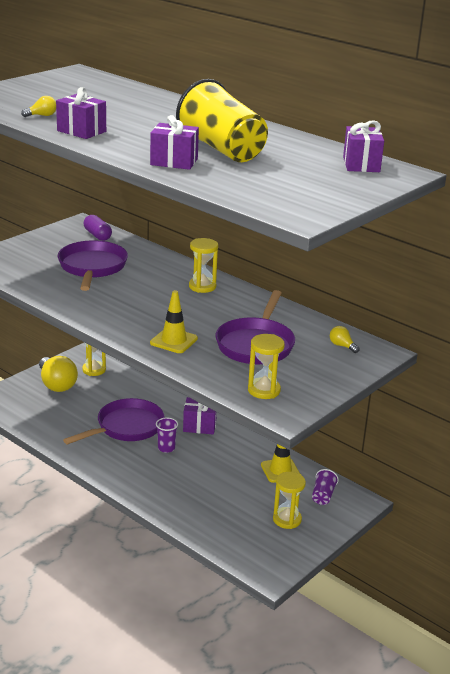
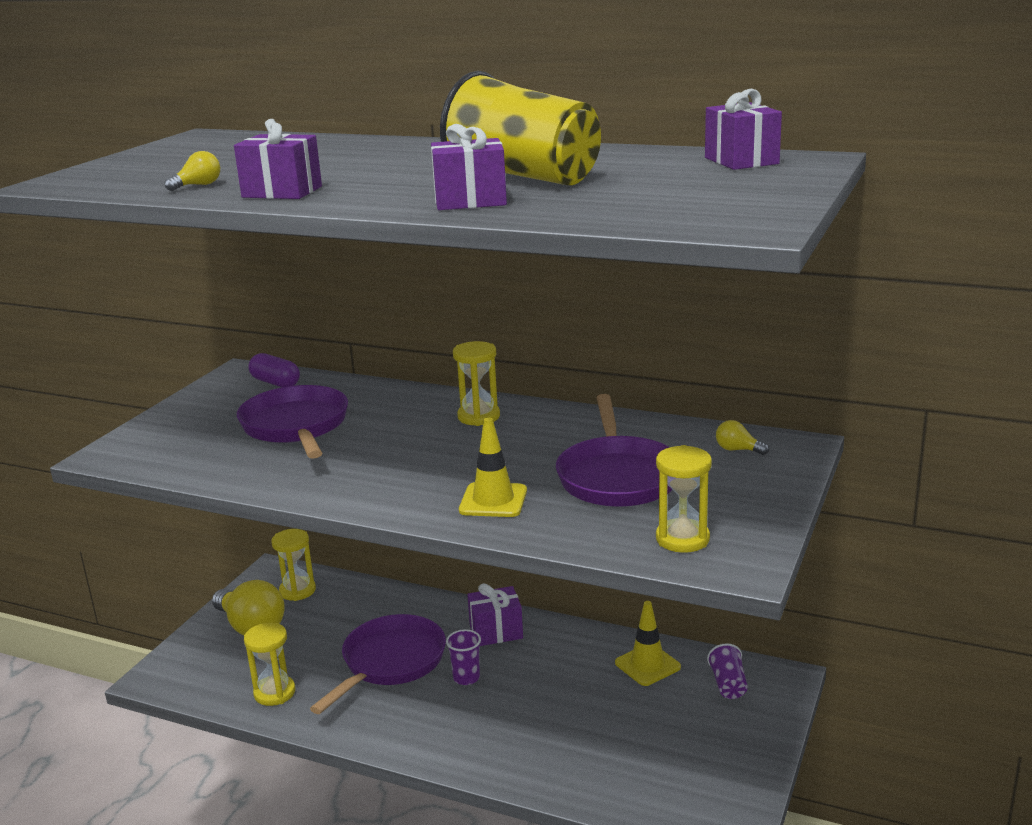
camera: 15 degrees left, 5 degrees down
yellow hourglass [273,472,306,529] -> yellow hourglass moved to [244,623,295,706]

